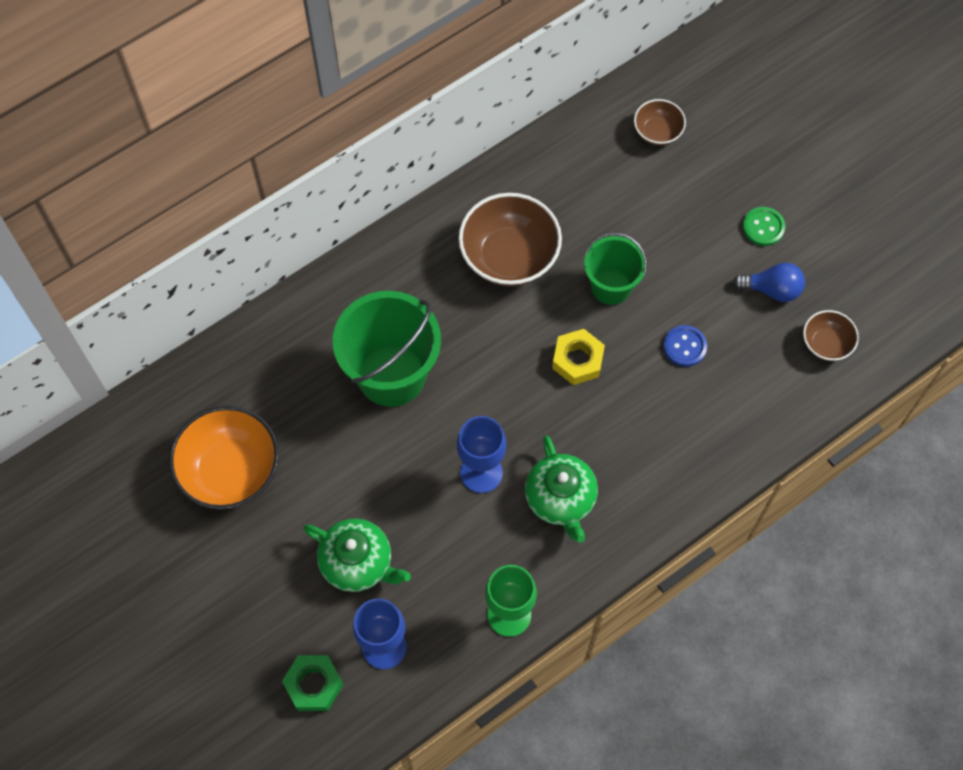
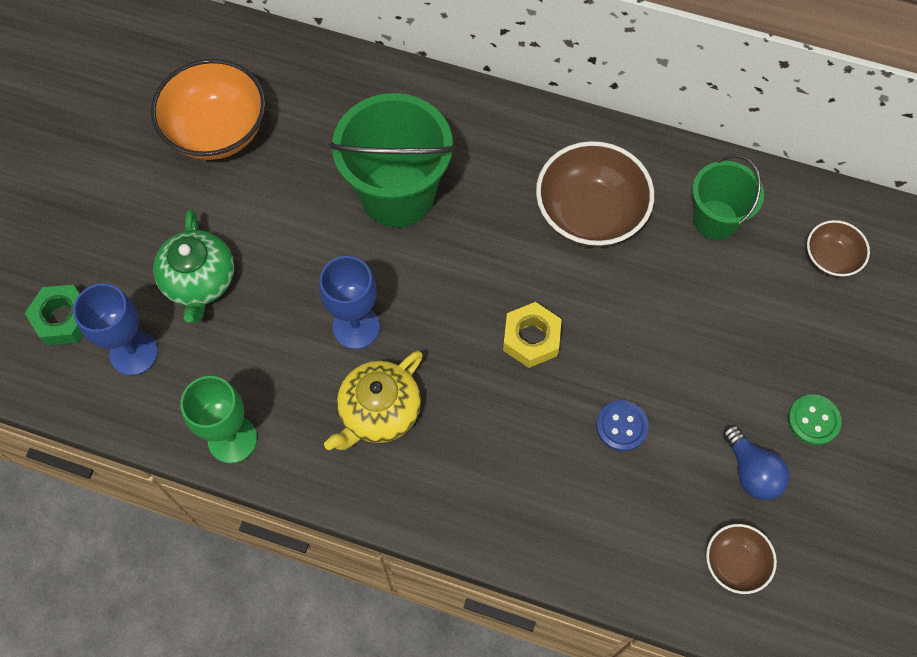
camera: 55 degrees right, 0 degrees up
green teapot [525,436,598,543] -> yellow teapot [324,351,423,450]
green bucket [584,232,647,305] -> green bucket moved to [692,155,764,240]

